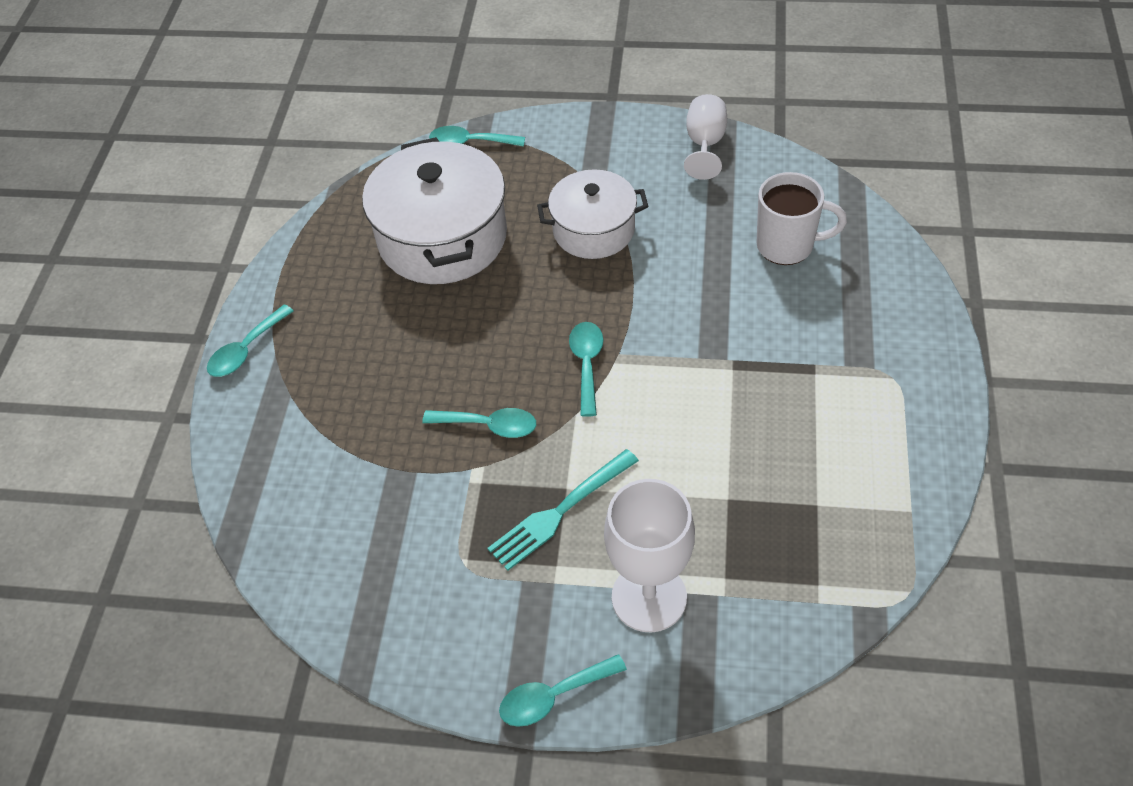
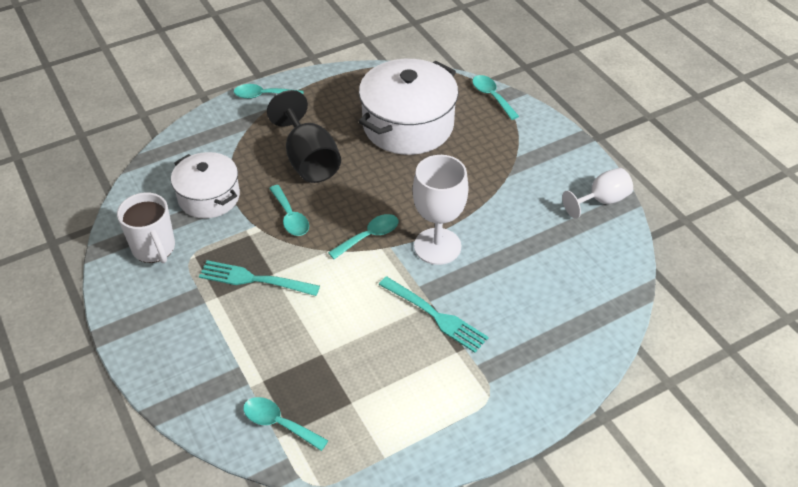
camera: 50 degrees right, 5 degrees down
turquoise spoon [499,654,627,727] -> turquoise spoon moved to [243,397,328,451]
white pot [537,169,648,259] -> white pot moved to [171,152,240,218]
white goblet [604,479,695,632] -> white goblet moved to [412,155,469,265]
white mug [756,172,847,265] -> white mug moved to [117,192,175,263]
none -> black goblet [267,90,341,183]
none -> turquoise fork [379,276,489,353]

